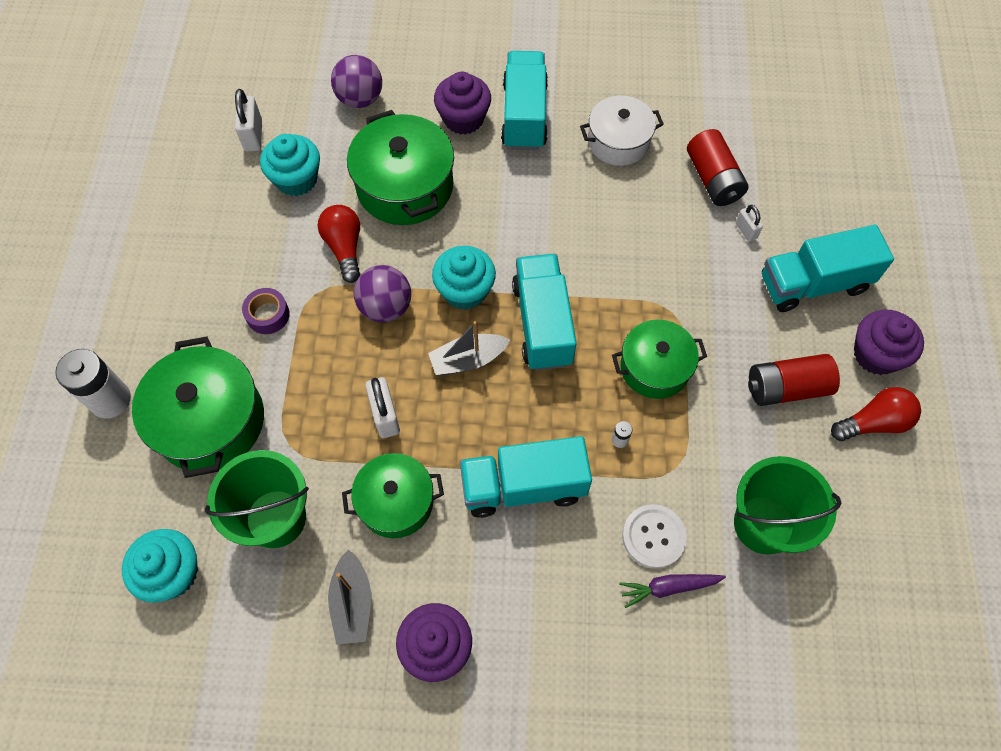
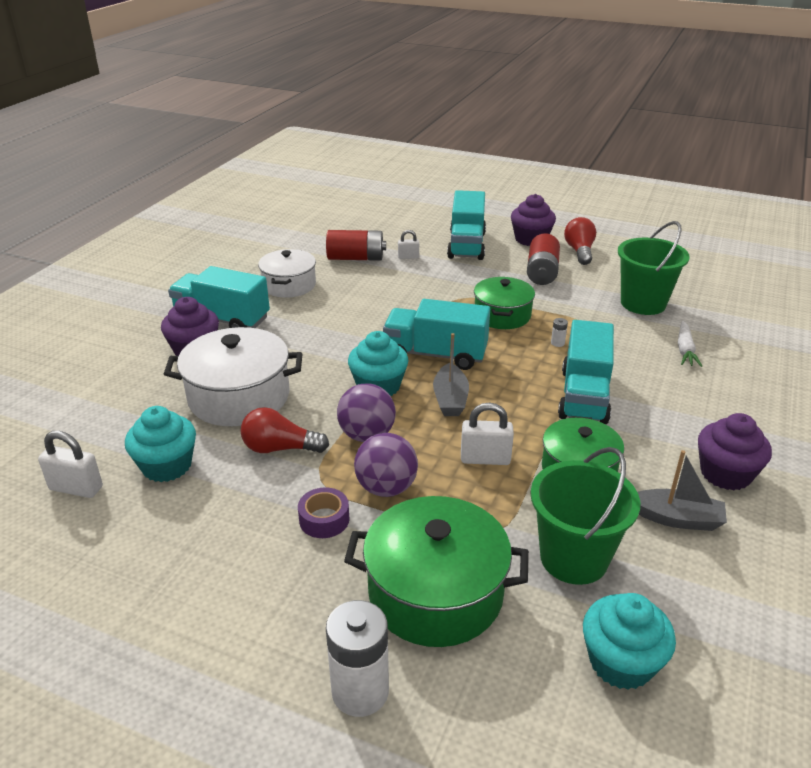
camera: 70 degrees left, 30 degrees down
purple ball [331,55,382,108] -> purple ball moved to [354,433,418,497]
green pot [347,110,454,225] -> white pot [164,327,302,426]
purple carrot [619,574,726,608] -> white carrot [678,321,702,367]
white button [622,504,687,569] -> none

